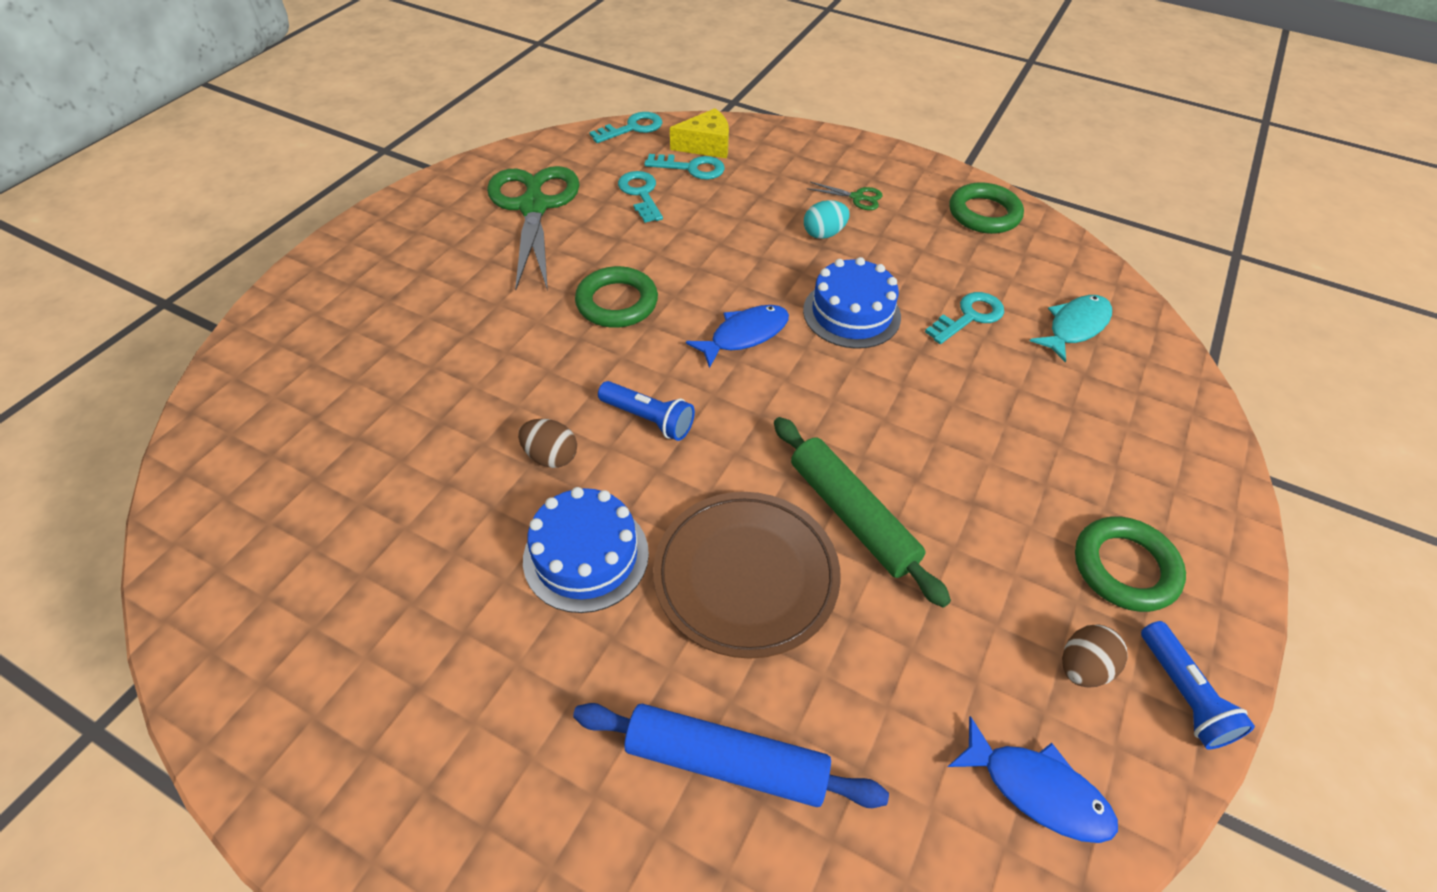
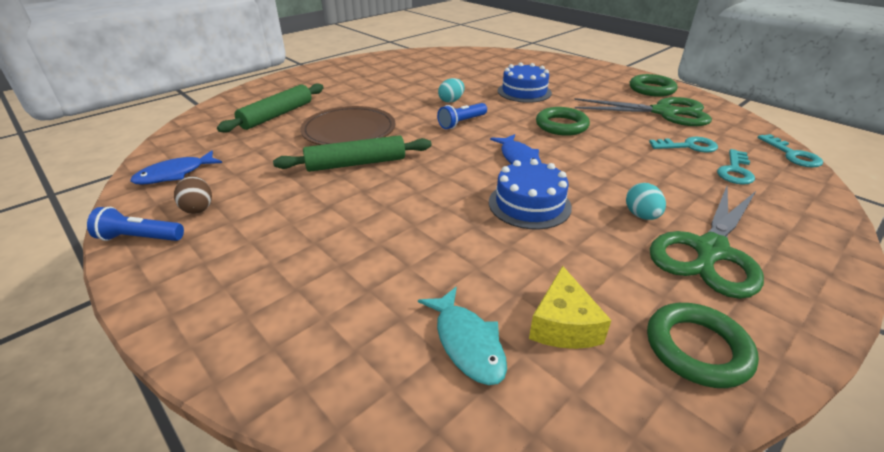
camera: 110 degrees right, 15 degrees down
brown egg [518,419,577,468] -> turquoise egg [438,78,464,103]
blue cake [523,487,649,613] -> blue cake moved to [498,63,552,103]
blue rolling pin [573,703,889,808] -> green rolling pin [217,84,324,133]
yellow cheese [670,108,729,158] -> yellow cheese moved to [529,266,611,349]
green scissors [807,182,883,210] -> green scissors [650,186,764,299], size x2.47
turquoise key [925,292,1004,344] -> none
green ring [1075,516,1186,612] -> green ring moved to [630,74,677,97]

